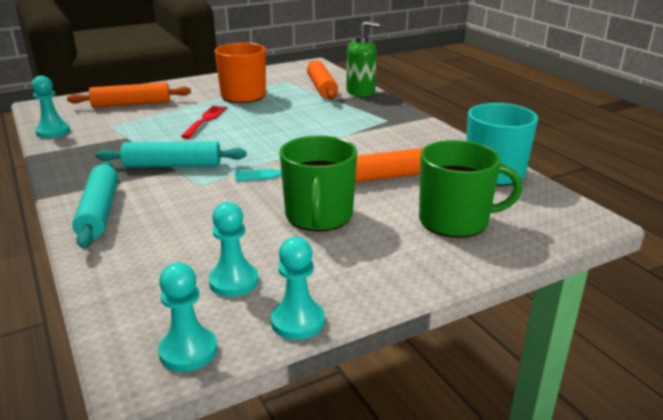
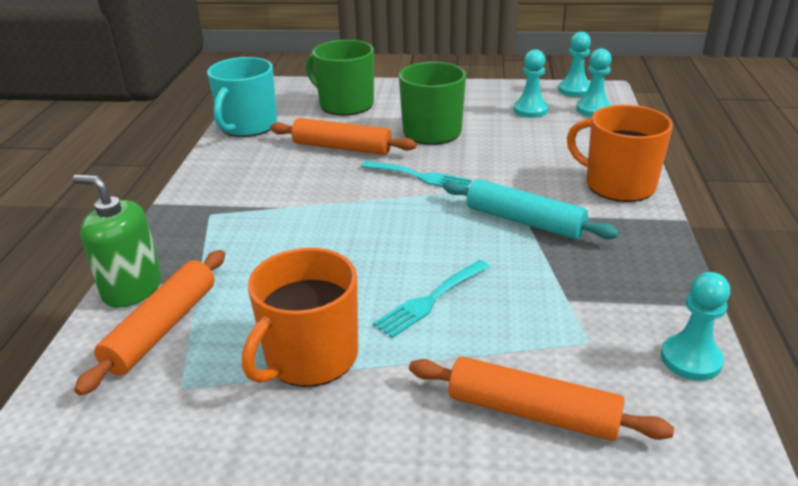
camera: 145 degrees left, 5 degrees up
turquoise rolling pin [72,161,118,248] -> orange mug [567,105,673,202]
red fork [181,106,227,138] -> turquoise fork [373,260,490,338]
turquoise pawn [271,237,325,340] -> turquoise pawn moved to [576,48,612,117]

